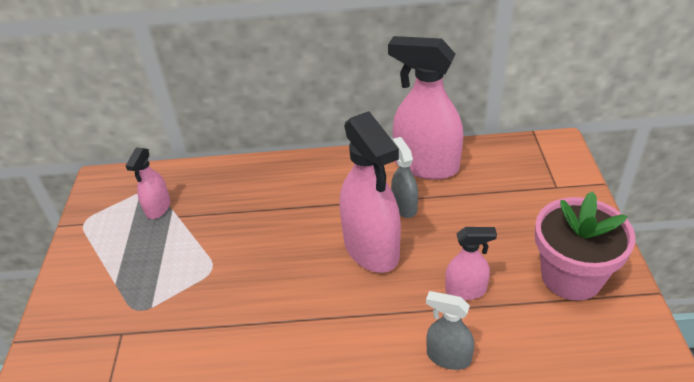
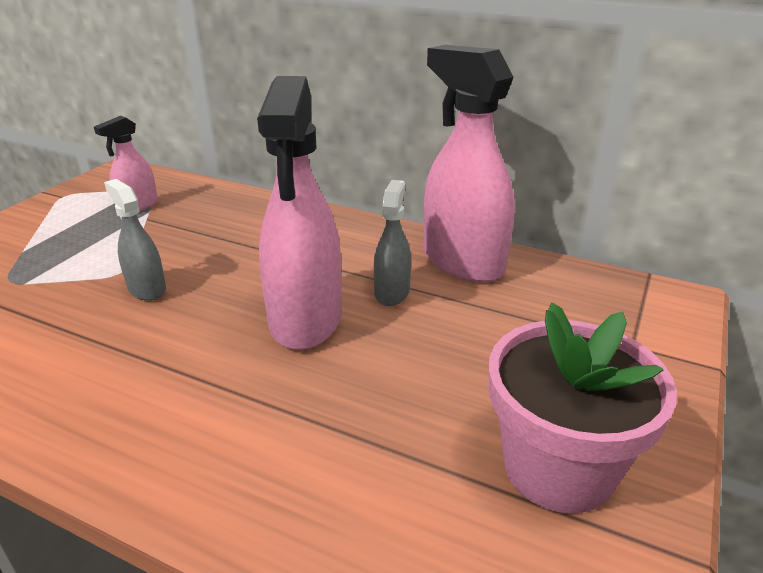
camera: 25 degrees right, 10 degrees down
grey spray bottle [426,291,474,370] -> grey spray bottle moved to [104,179,166,301]
pink spray bottle [445,227,497,300] -> none

